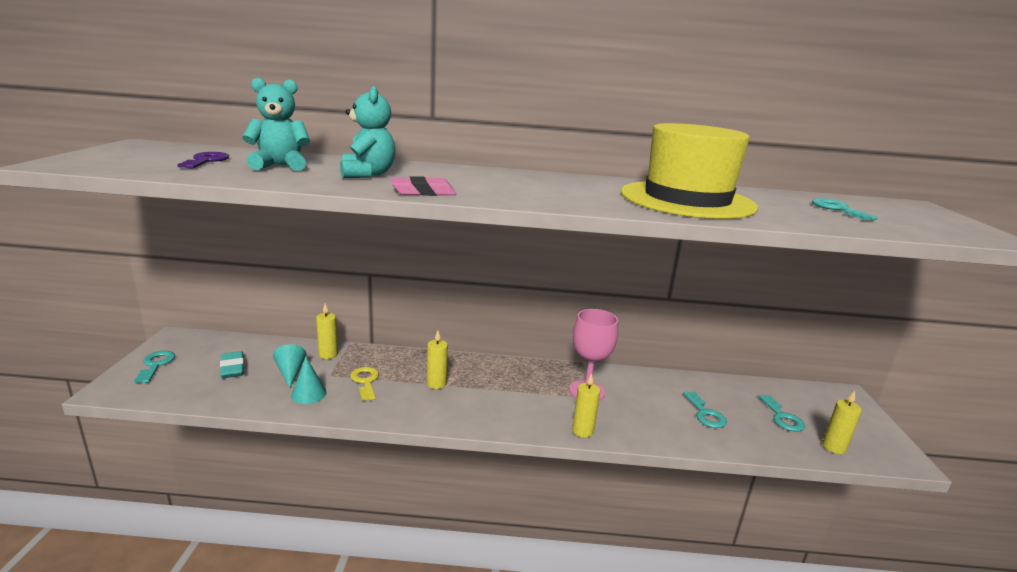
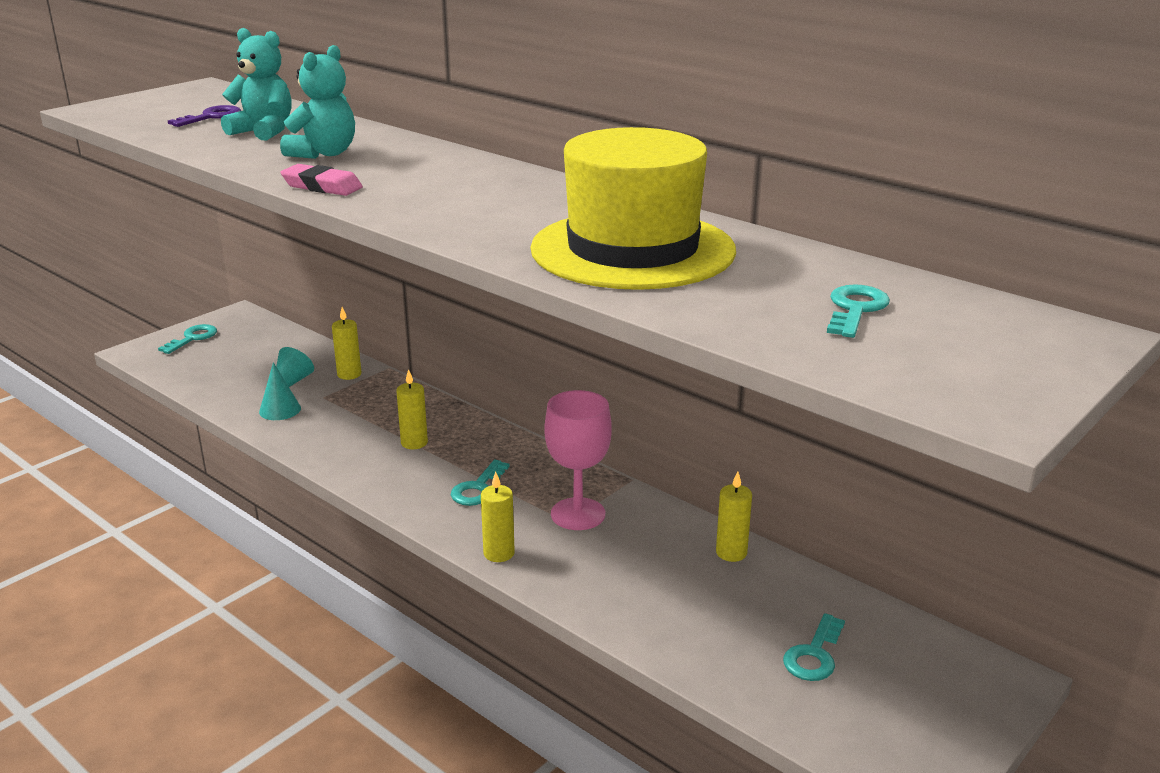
camera: 40 degrees right, 5 degrees up
turquoise eraser [220,351,244,378] -> none
yellow key [350,367,379,401] -> none
turquoise key [683,392,727,428] -> turquoise key moved to [451,460,510,506]
yellow candle [822,391,862,454] -> yellow candle moved to [716,471,752,562]

